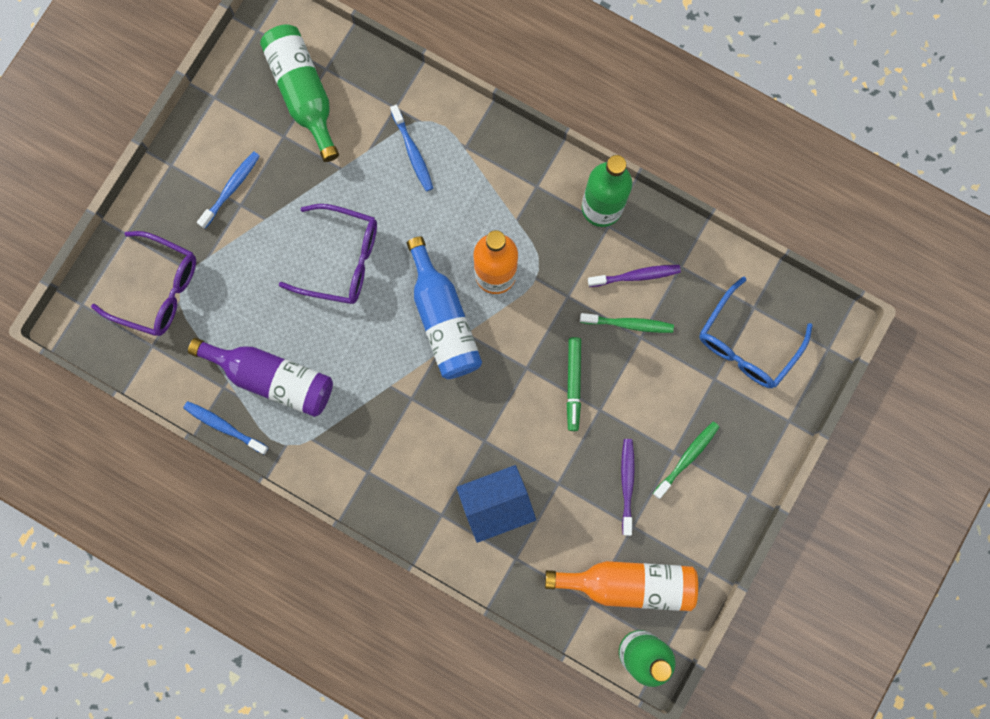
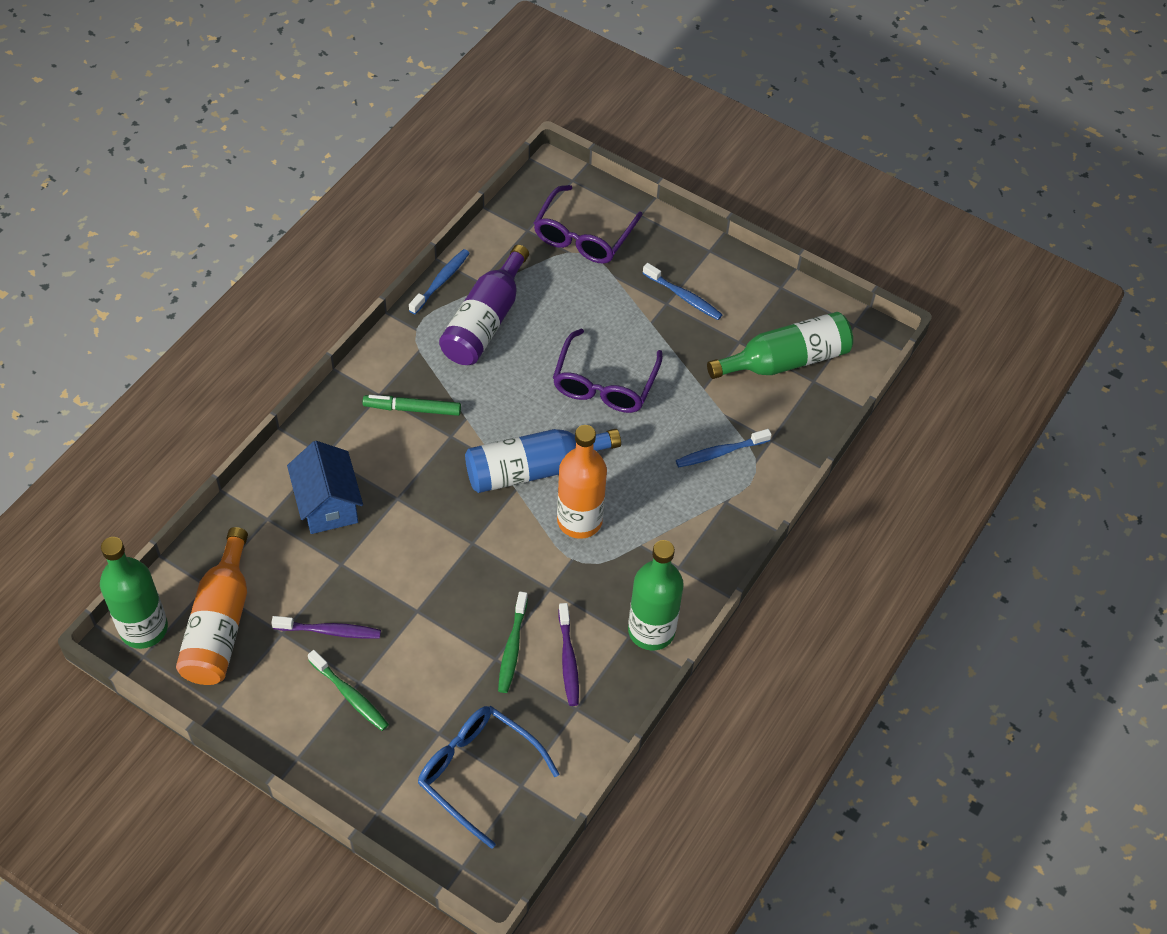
camera: 90 degrees right, 25 degrees down
green marker [567,337,581,431] -> green marker moved to [363,395,461,416]

